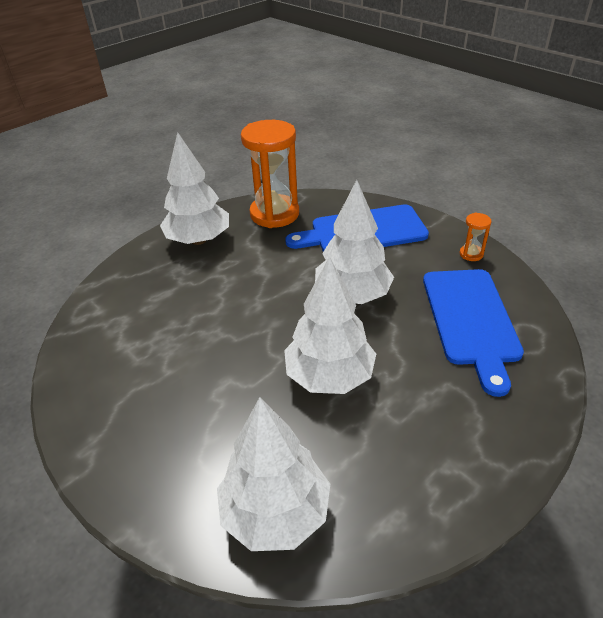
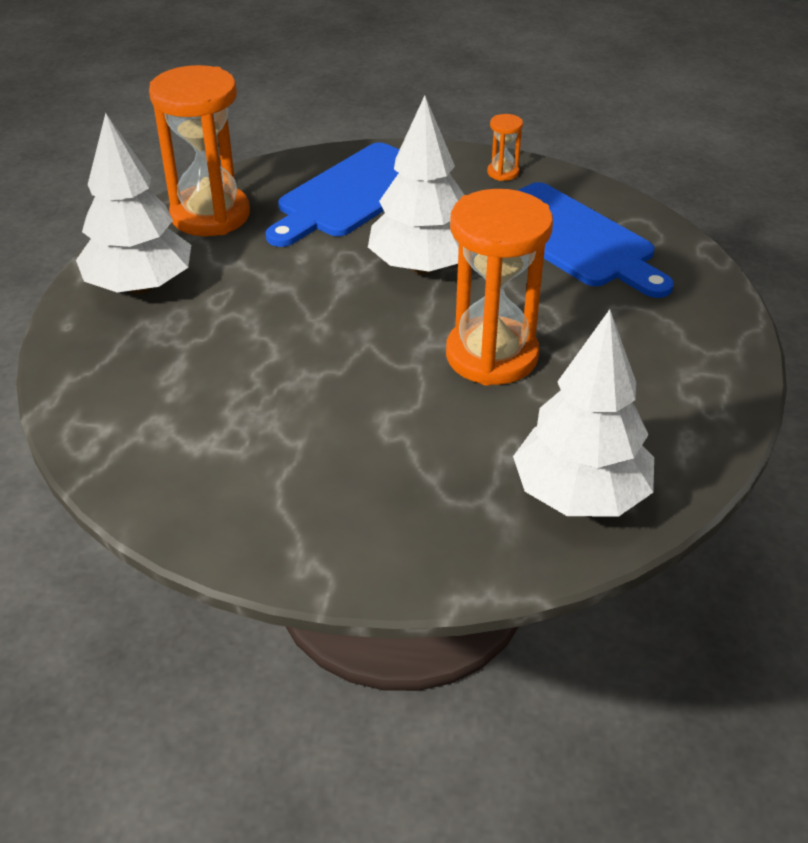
camera: 40 degrees left, 0 degrees up
white tree [284,256,376,394] -> orange hourglass [446,189,553,386]

